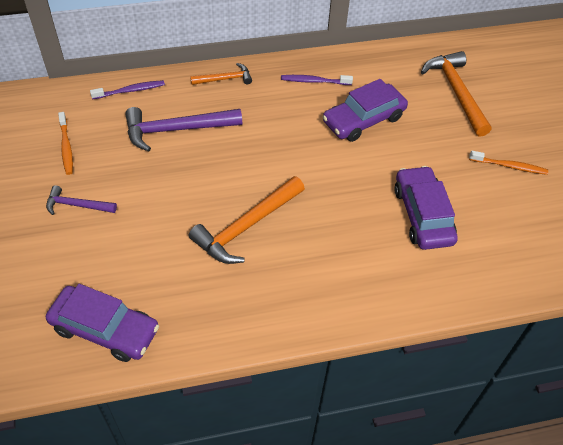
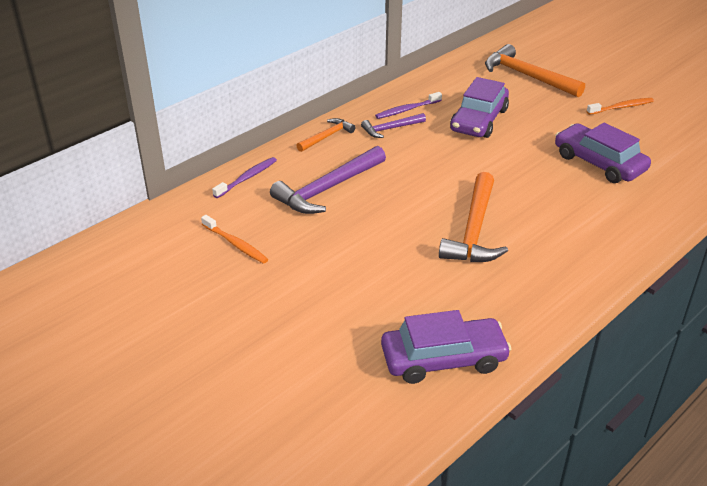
camera: 30 degrees left, 15 degrees down
purple hammer [46,185,117,215] -> purple hammer moved to [361,113,426,138]

